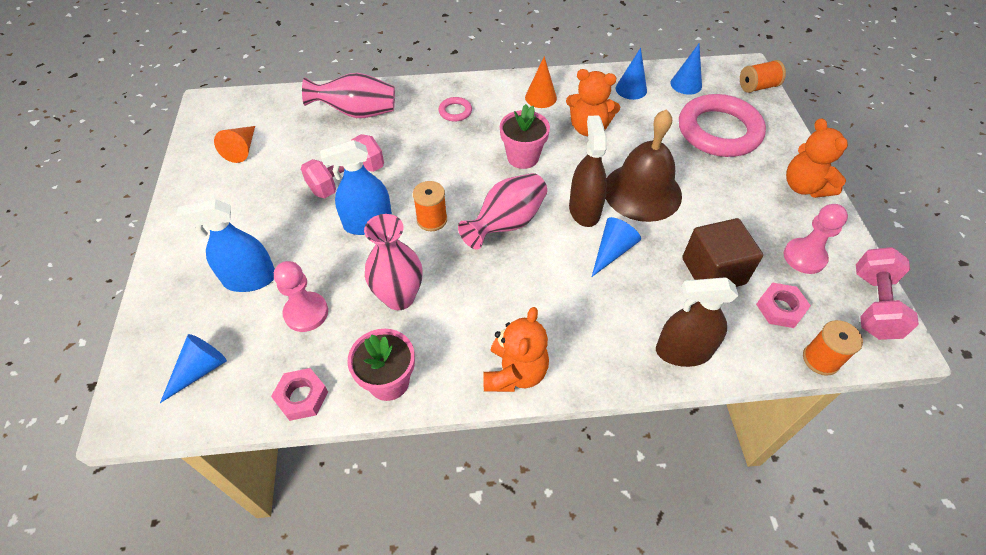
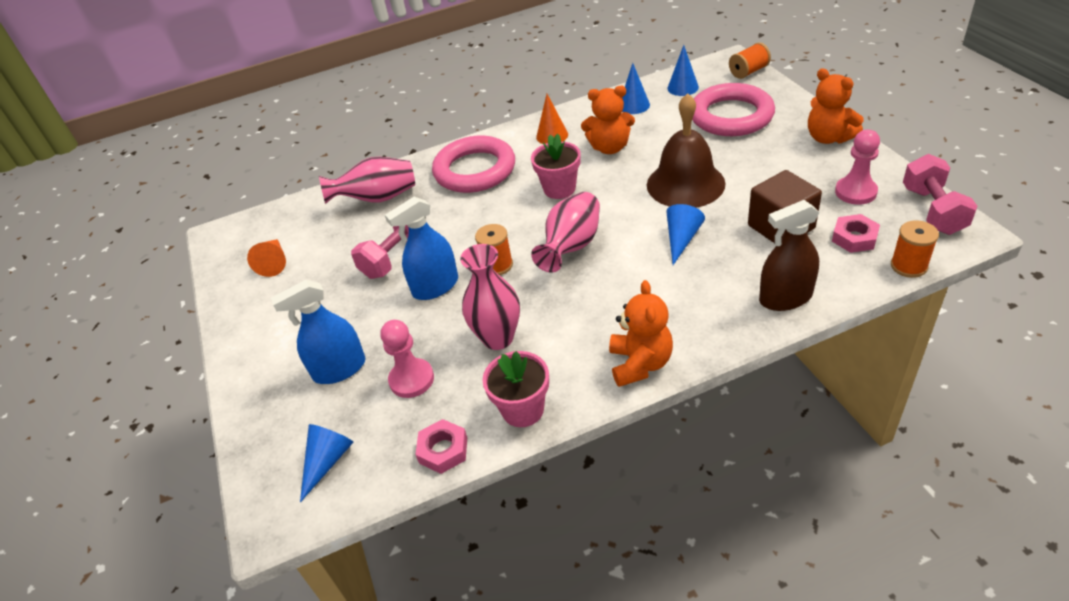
camera: 10 degrees left, 10 degrees down
pink ring [438,97,472,122] -> pink ring [432,136,515,193], size x2.44
brown spray bottle [569,115,607,227] -> none

